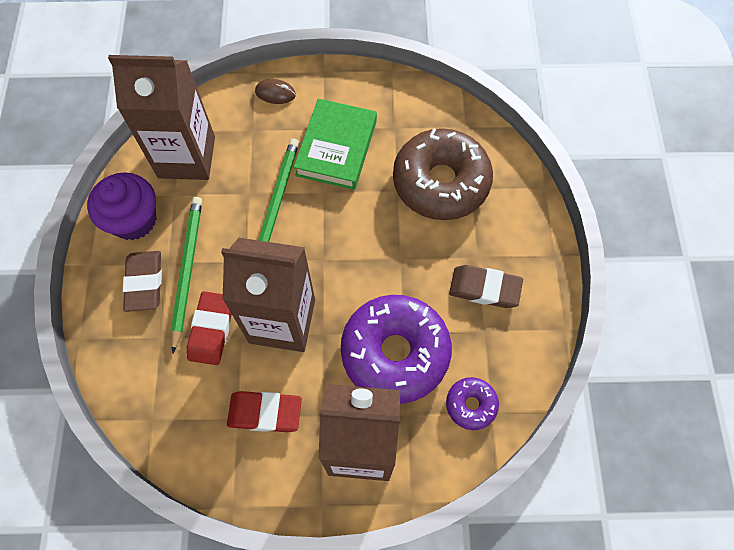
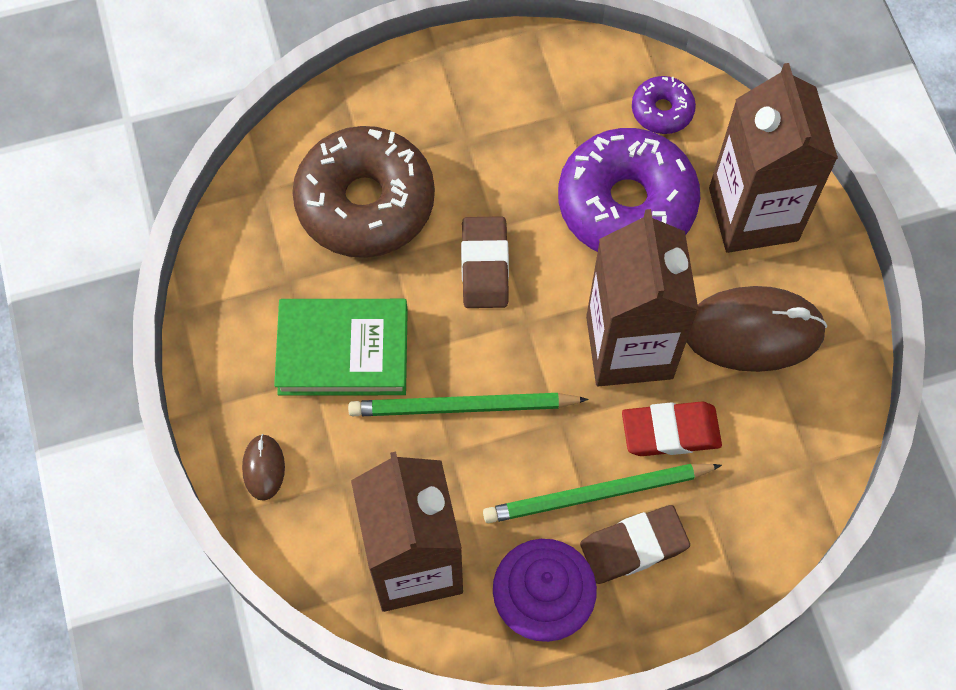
camera: 105 degrees left, 0 degrees up
red eraser [227,391,302,432] -> brown mouse [687,286,827,372]
brown eraser [449,265,523,308] -> brown eraser moved to [461,216,509,308]

